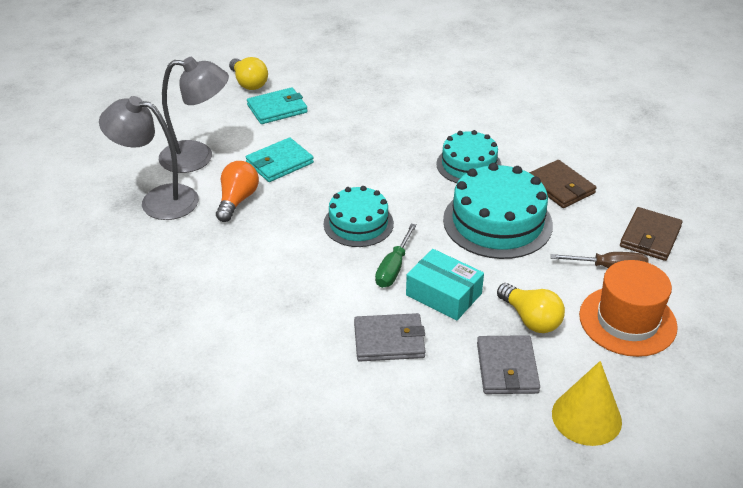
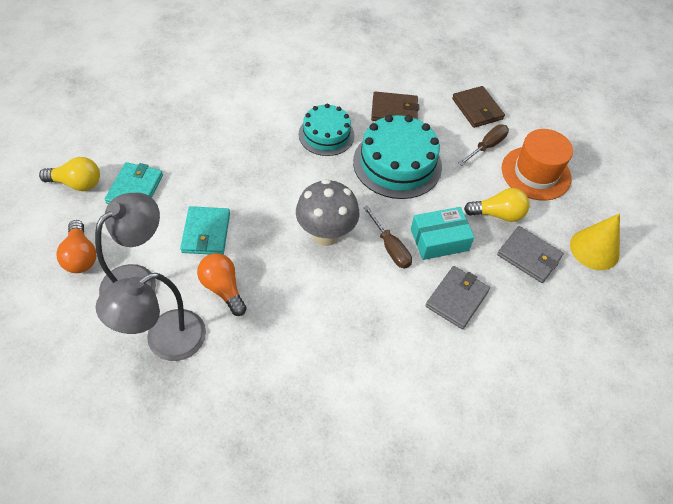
camera: 55 degrees left, 15 degrees up
turquoise cake [324,186,394,247] -> grey mushroom [296,179,360,246]
green screwdriver [375,223,417,288] -> brown screwdriver [363,206,412,268]
none -> orange light bulb [56,220,96,273]

